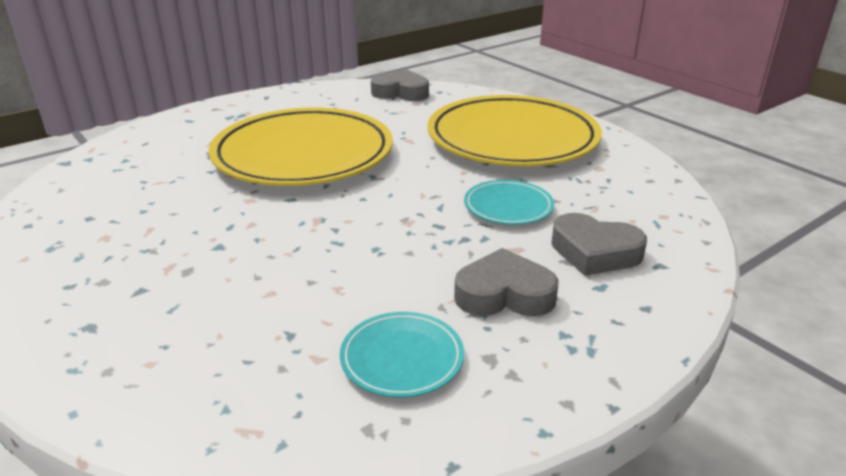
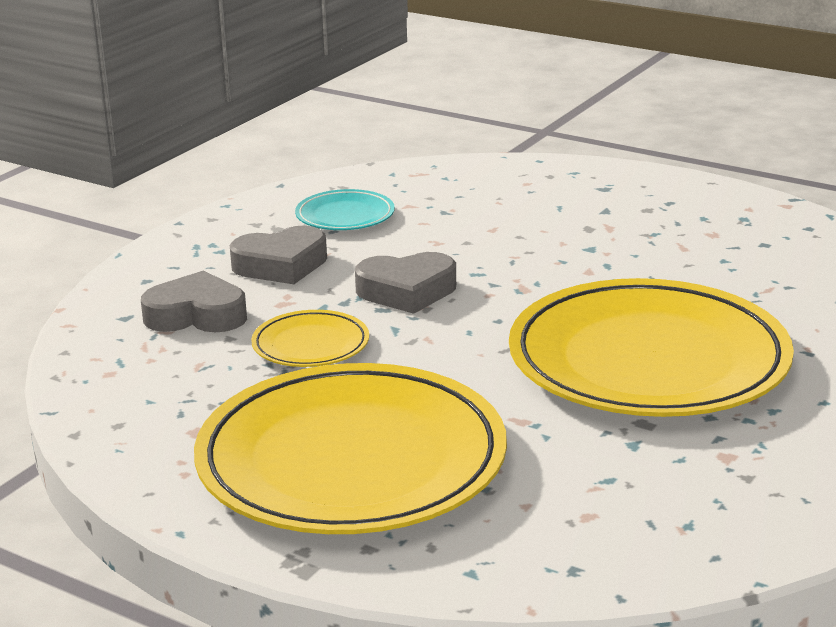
camera: 160 degrees right, 5 degrees down
grey heart [371,69,429,101] -> grey heart moved to [355,252,456,314]
turquoise plate [464,180,554,225] -> yellow plate [251,310,369,367]

